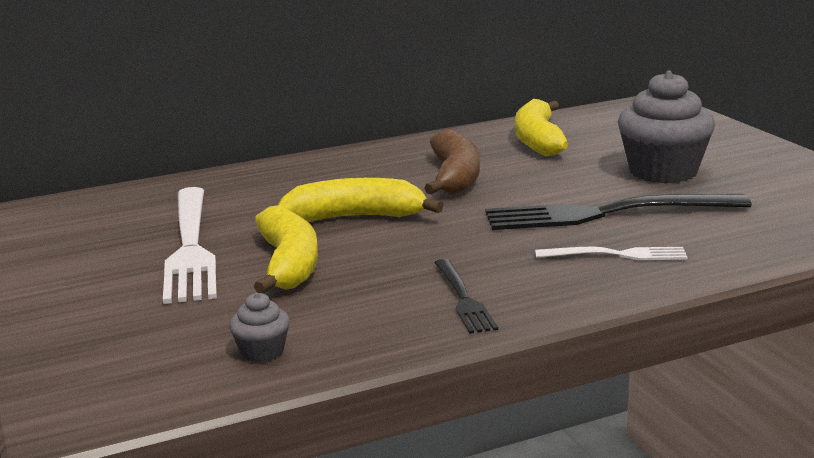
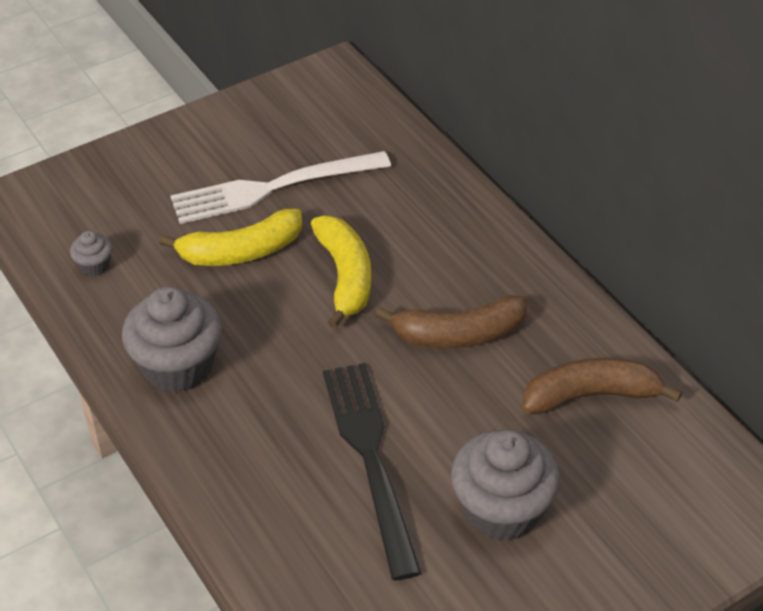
camera: 80 degrees right, 25 degrees up
black fork [434,259,498,334] -> grey cupcake [122,287,222,392]
yellow banana [515,99,568,156] -> brown banana [523,358,682,414]
white fork [535,247,688,260] -> none

